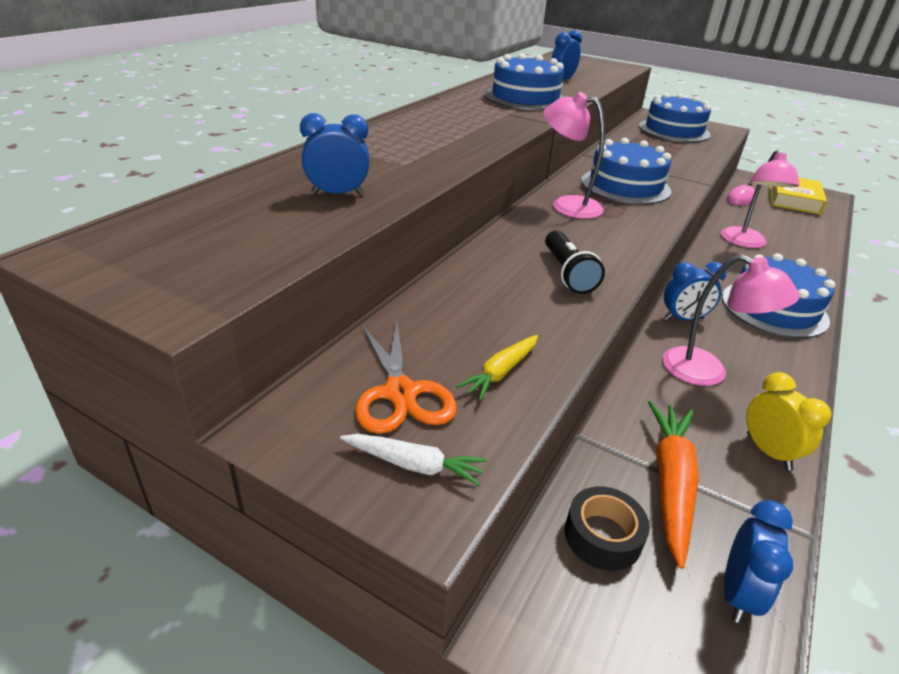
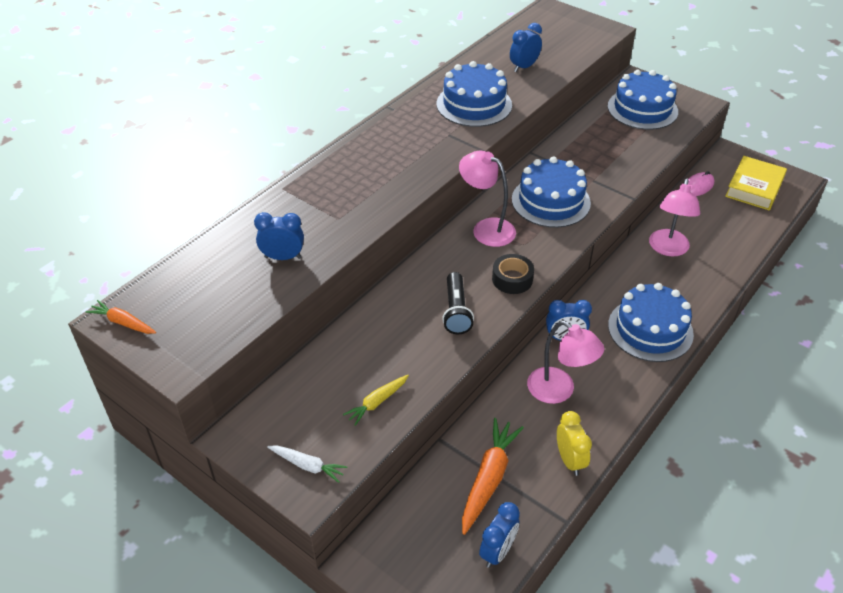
camera: 10 degrees right, 10 degrees up
orange scissors [355,320,457,434] -> none
black tape [565,486,650,571] -> black tape moved to [492,254,534,294]
none -> orange carrot [86,300,156,334]

